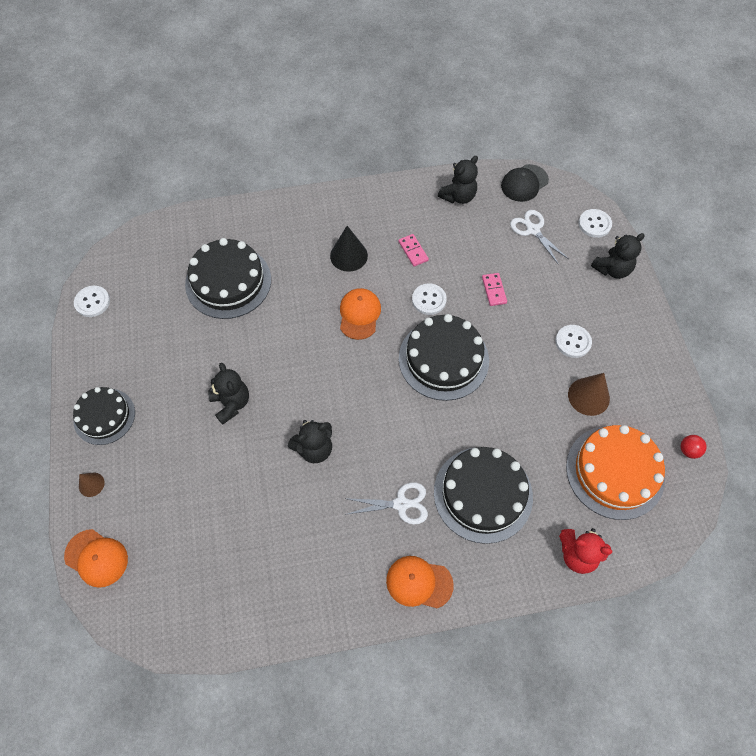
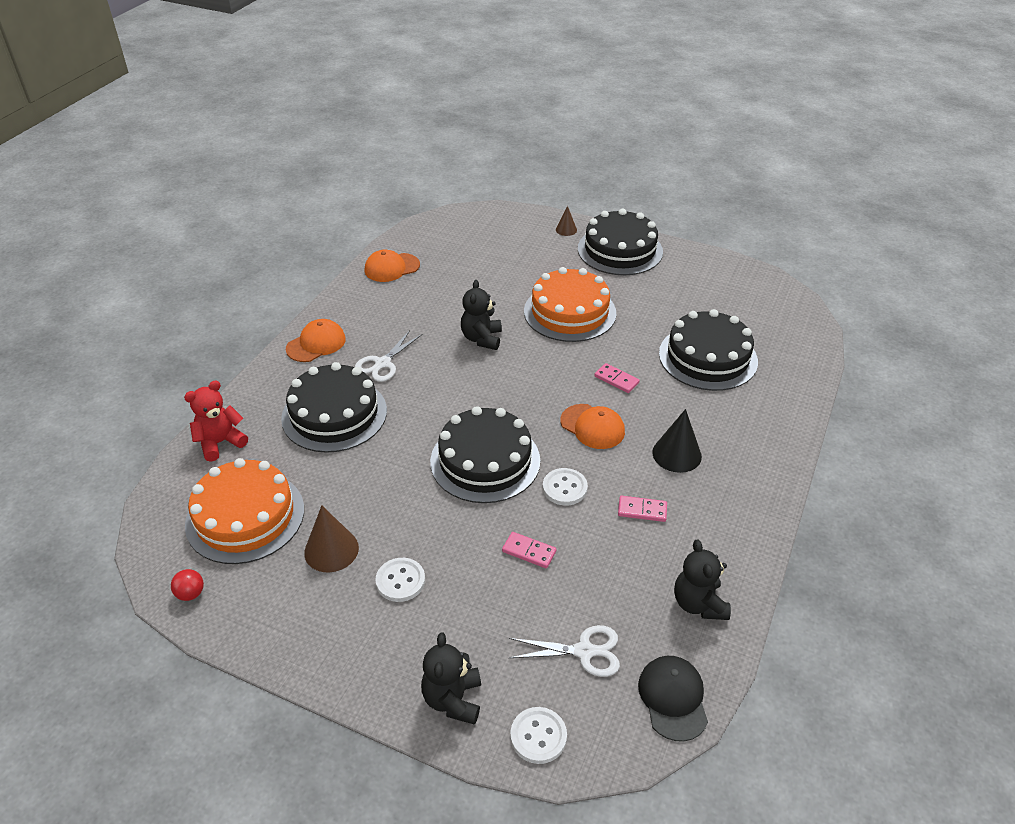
camera: 125 degrees right, 20 degrees down
orange cap [64,529,128,588] -> orange cap moved to [365,250,420,282]
black cake [73,387,135,445] -> black cake [578,208,663,275], size x1.55
white button [74,286,110,317] -> none
black teddy bear [208,363,249,425] -> orange cake [524,267,616,342]
none -> pink domino [594,363,640,393]

